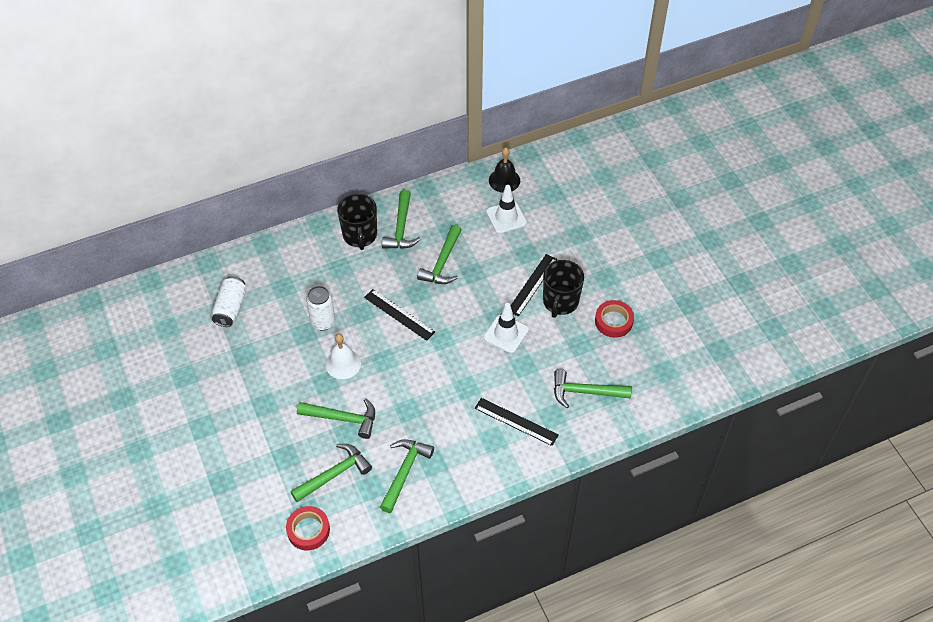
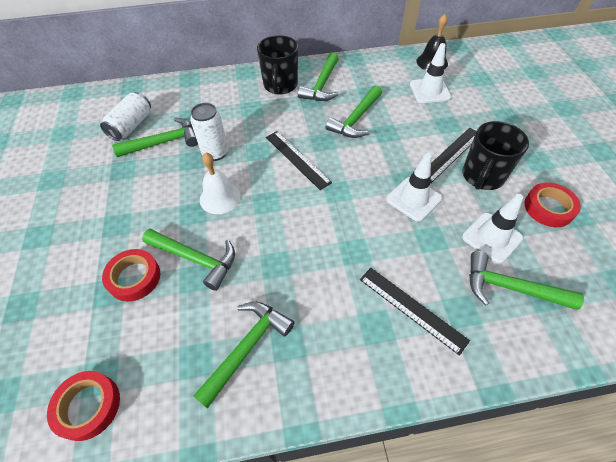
camera: 15 degrees right, 0 degrees up
green hammer [290,444,372,502] -> green hammer moved to [112,117,198,157]
none -> red tape [102,249,160,302]
none -> white traffic cone [462,194,523,264]

